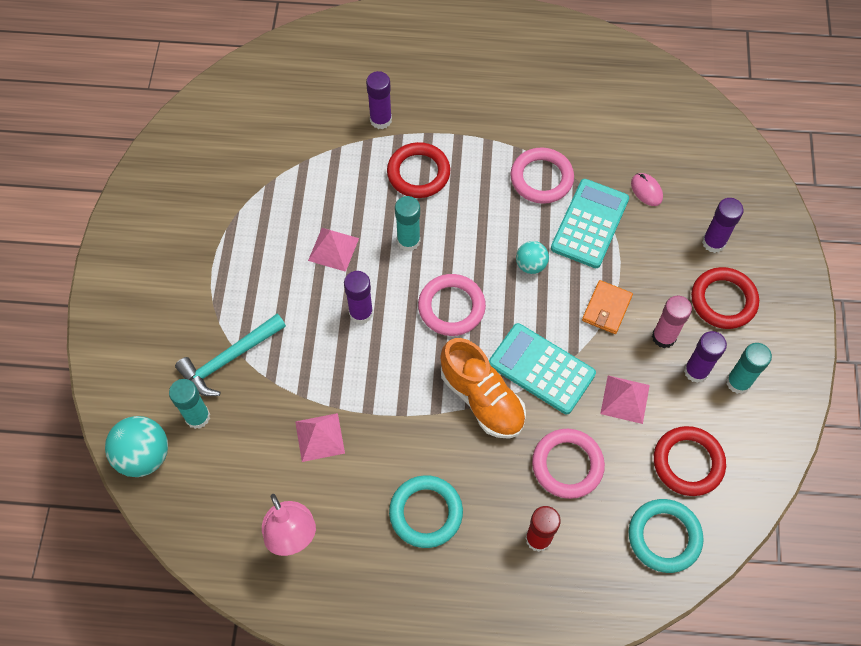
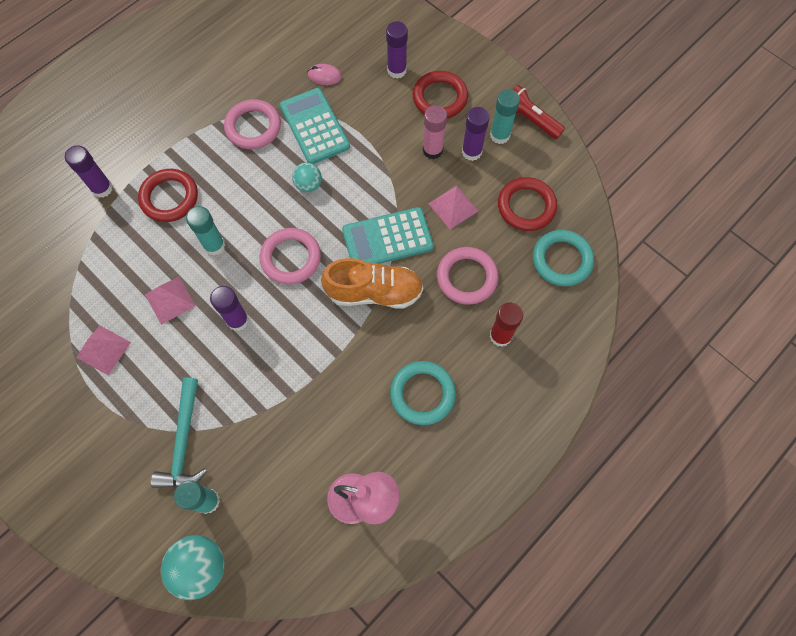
camera: 50 degrees left, 5 degrees up
pink pyramid [295,413,345,462] -> pink pyramid moved to [76,326,131,375]
orange wallet [582,280,633,334] -> none
none -> red flashlight [513,85,565,139]

